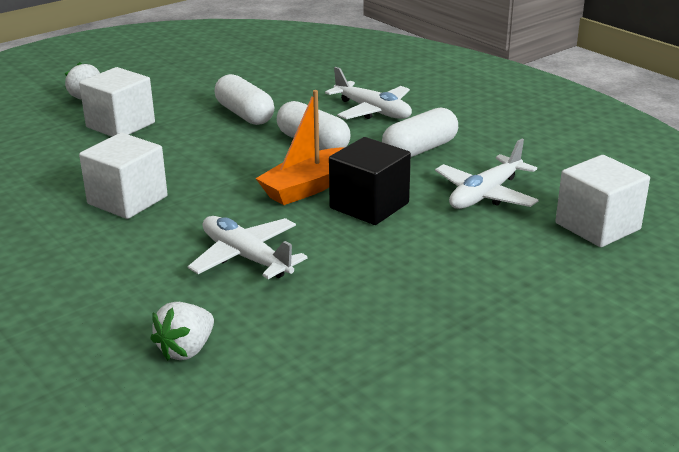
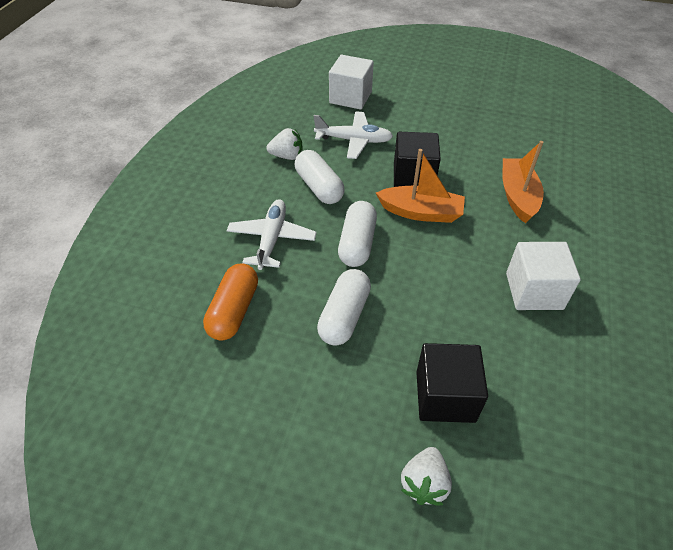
camera: 125 degrees left, 20 degrees up
white cube [79,67,155,137] -> black cube [416,343,488,423]
white strawberry [150,302,214,361] -> white strawberry moved to [266,128,302,160]
white plane [188,216,308,279] -> orange boat [502,141,544,223]
white capsule [382,108,458,157] -> white capsule turned 45 degrees clockwise [295,150,345,204]
none -> orange capsule [203,263,258,341]

